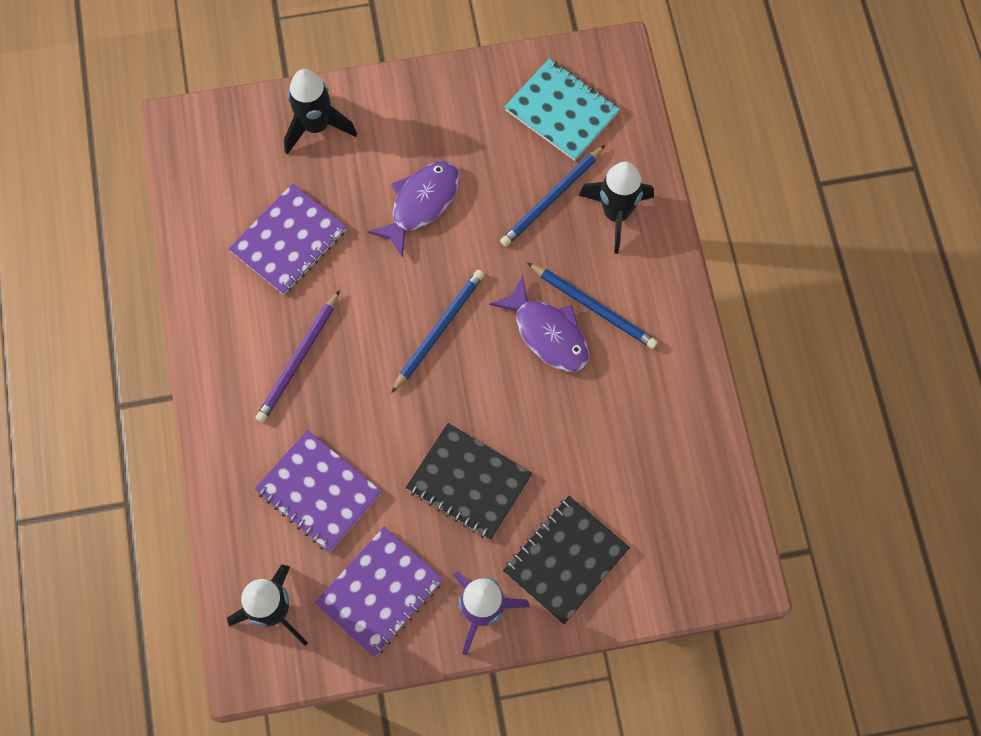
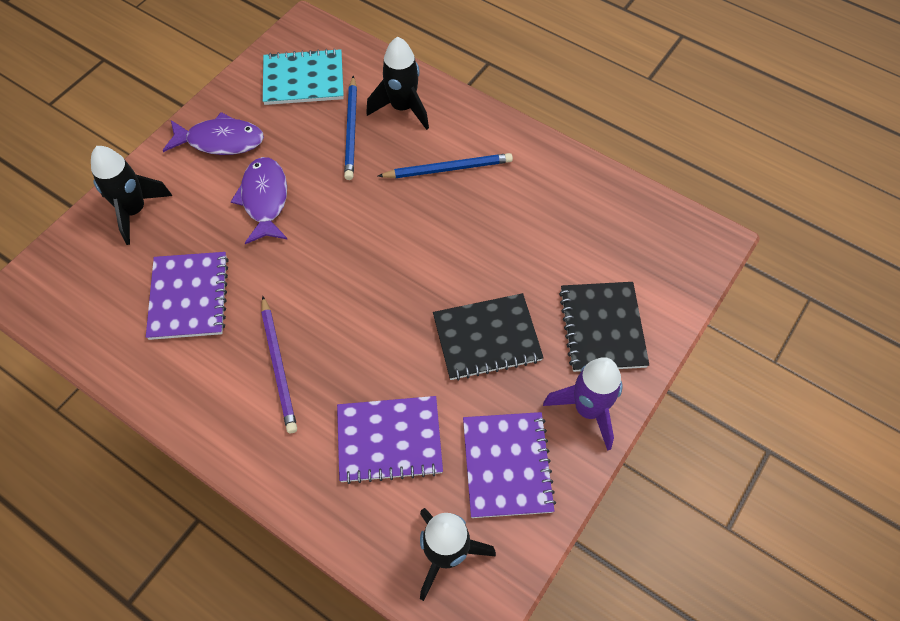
camera: 45 degrees left, 10 degrees down
blue pencil [391,270,484,393] -> none
purple fish [489,276,589,372] -> purple fish moved to [163,112,264,155]

